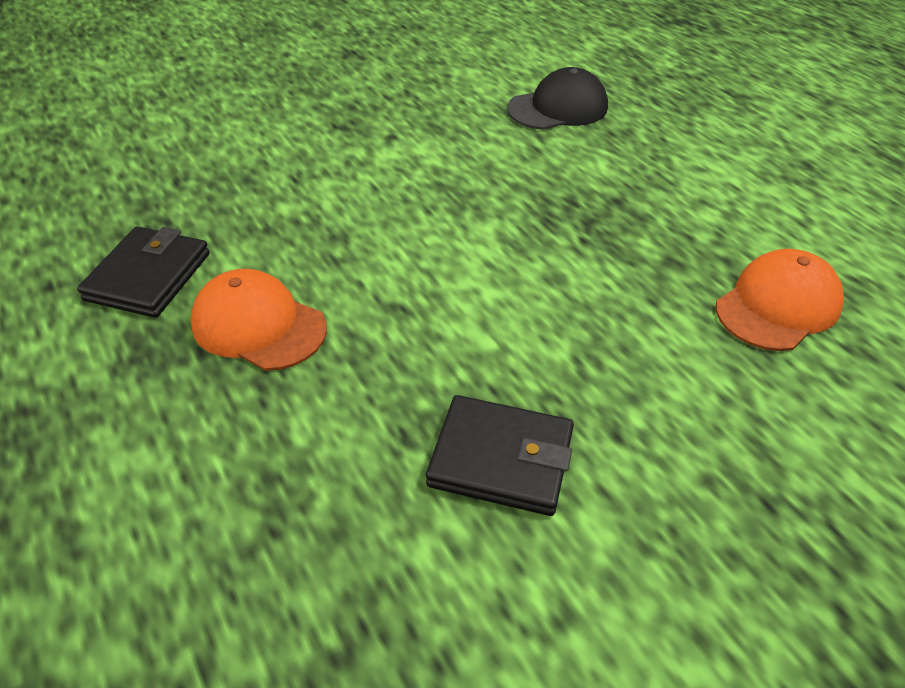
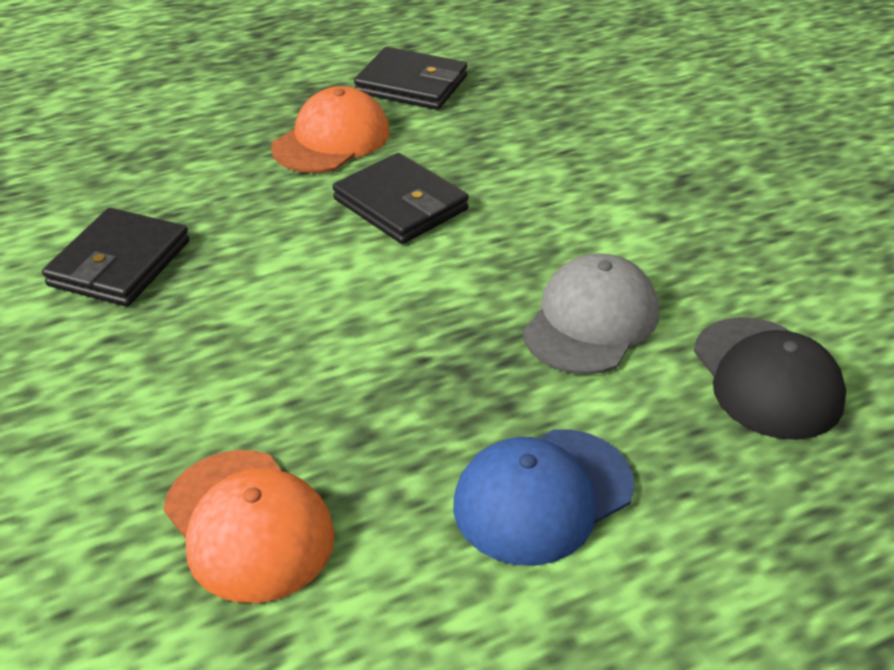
camera: 95 degrees right, 5 degrees down
none -> black wallet [333,153,469,244]
none -> blue cap [453,429,634,566]
none -> grey cap [523,253,659,375]

